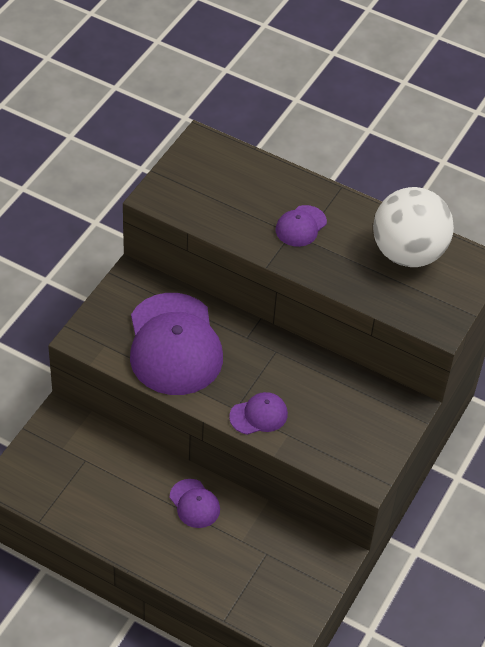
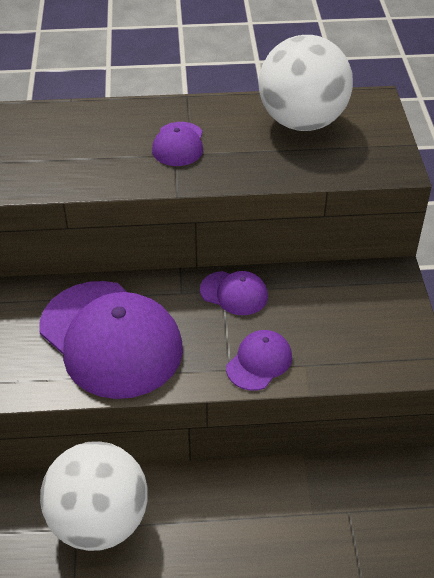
camera: 30 degrees left, 5 degrees down
purple cap [170,479,220,528] -> purple cap moved to [200,271,268,315]
none -> white ball [40,441,148,551]

